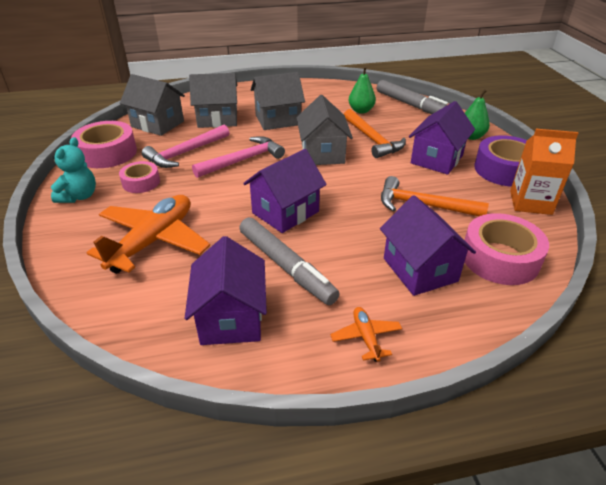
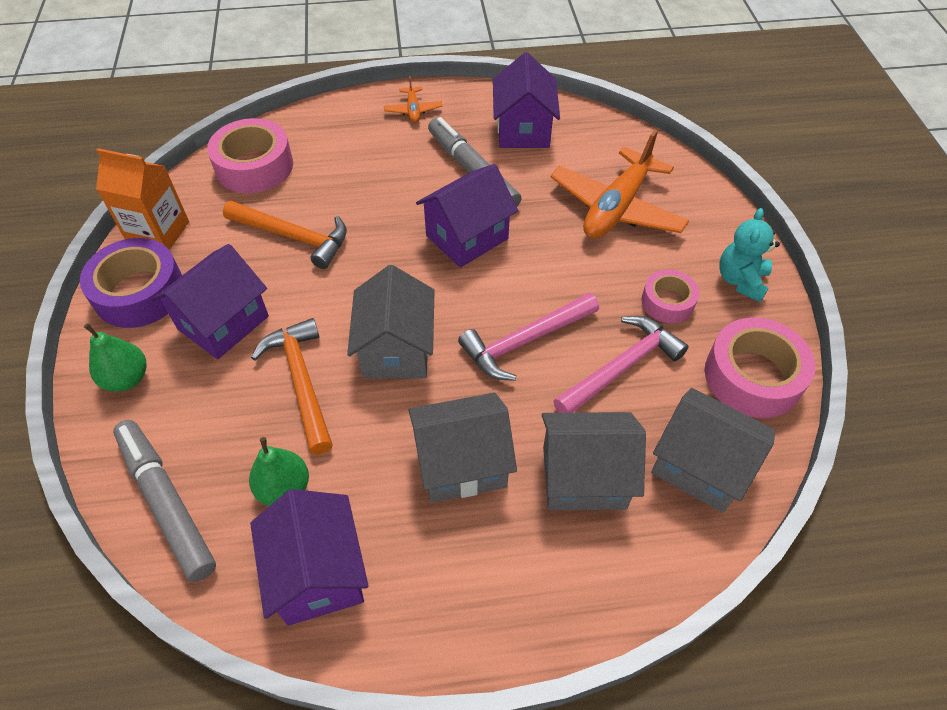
camera: 175 degrees left, 15 degrees up
purple house [380,195,476,296] -> purple house moved to [250,489,369,626]

